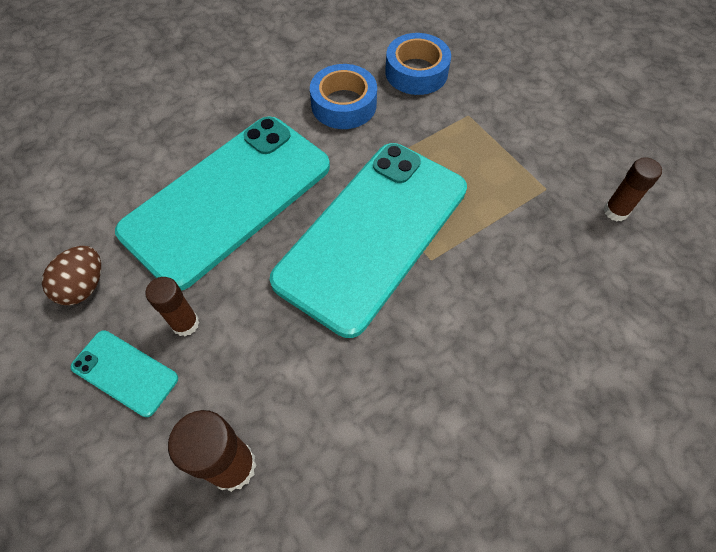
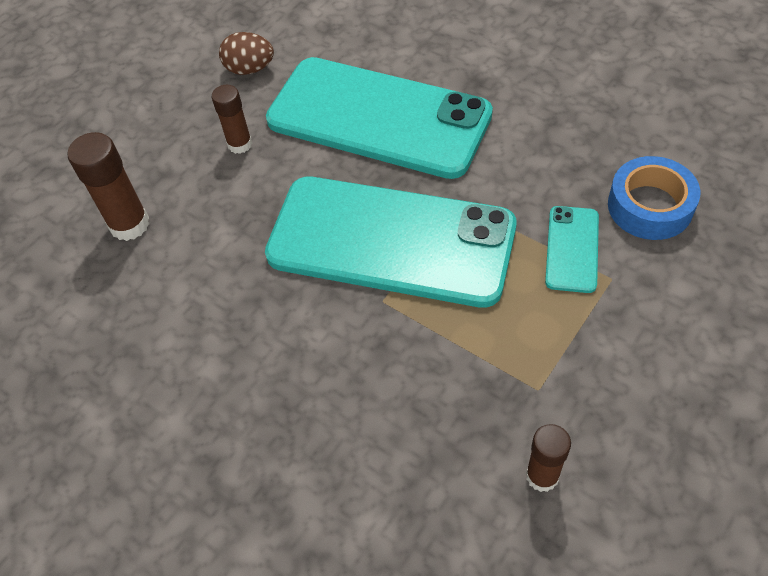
camera: 75 degrees right, 5 degrees down
turquoise phone [71,330,178,417] -> turquoise phone moved to [545,206,599,293]
blue tape [310,64,377,129] -> none

